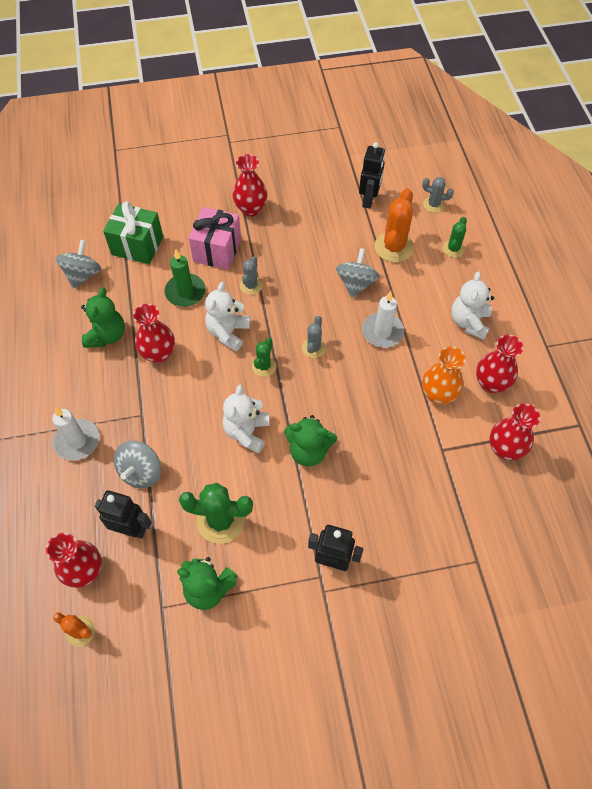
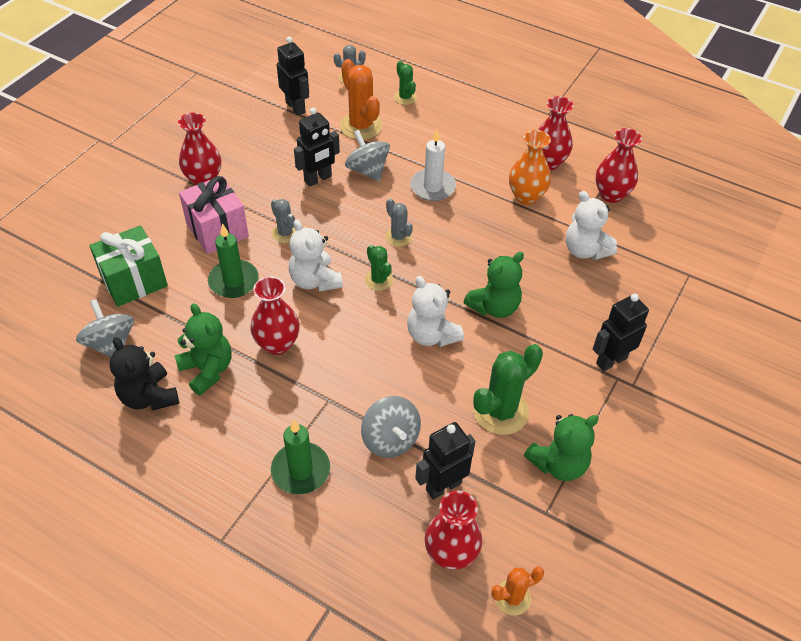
camera: 50 degrees left, 10 degrees down
white candle [52,407,99,461] -> green candle [271,420,330,494]
white teddy bear [451,271,494,340] -> white teddy bear moved to [566,191,617,260]
none -> black teddy bear [109,337,179,411]
none -> black robot [294,108,340,187]

